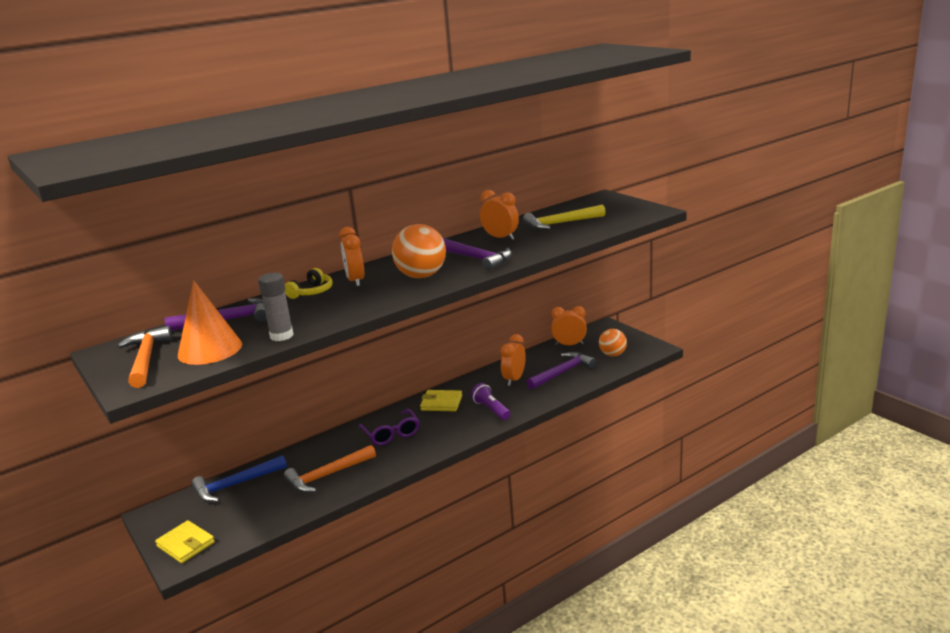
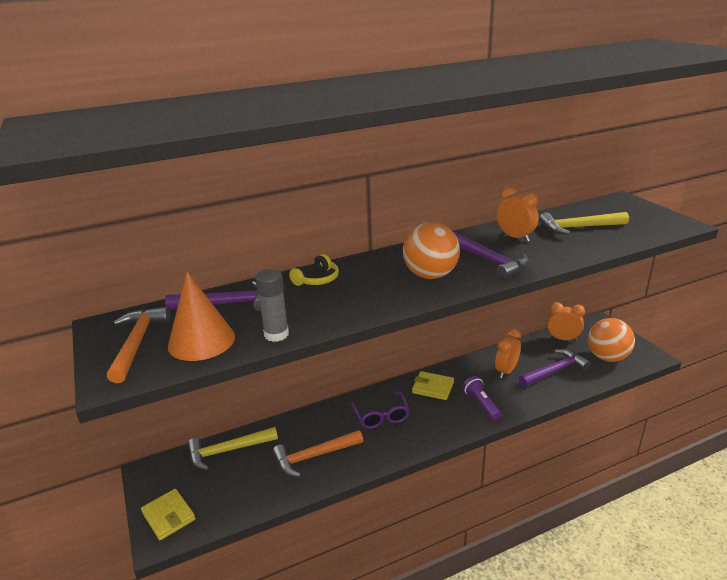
camera: 10 degrees right, 5 degrees up
blue hammer [191,455,287,503] -> yellow hammer [188,427,278,470]
orange clock [339,227,364,287] -> none
orange ball [599,329,627,356] -> orange ball [588,318,635,362], size x1.57

